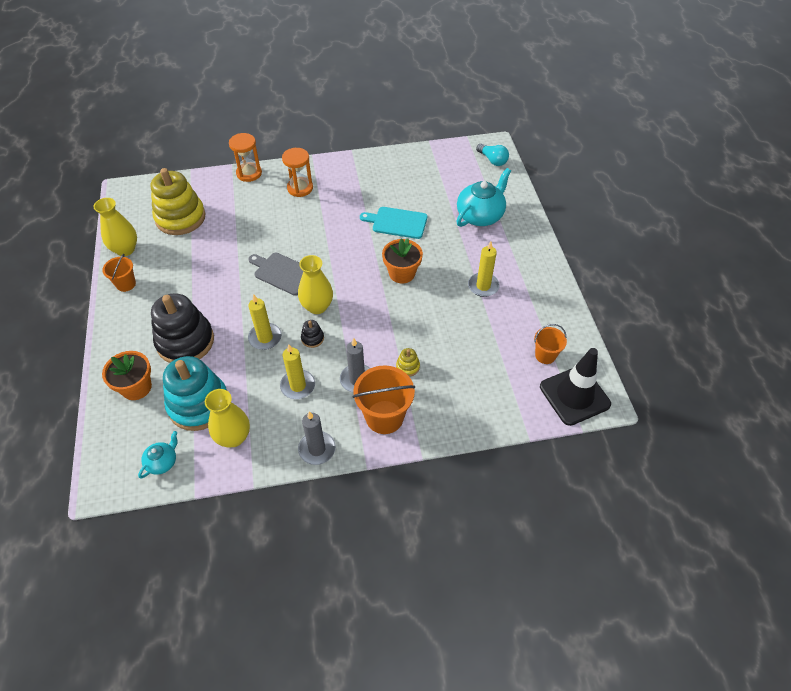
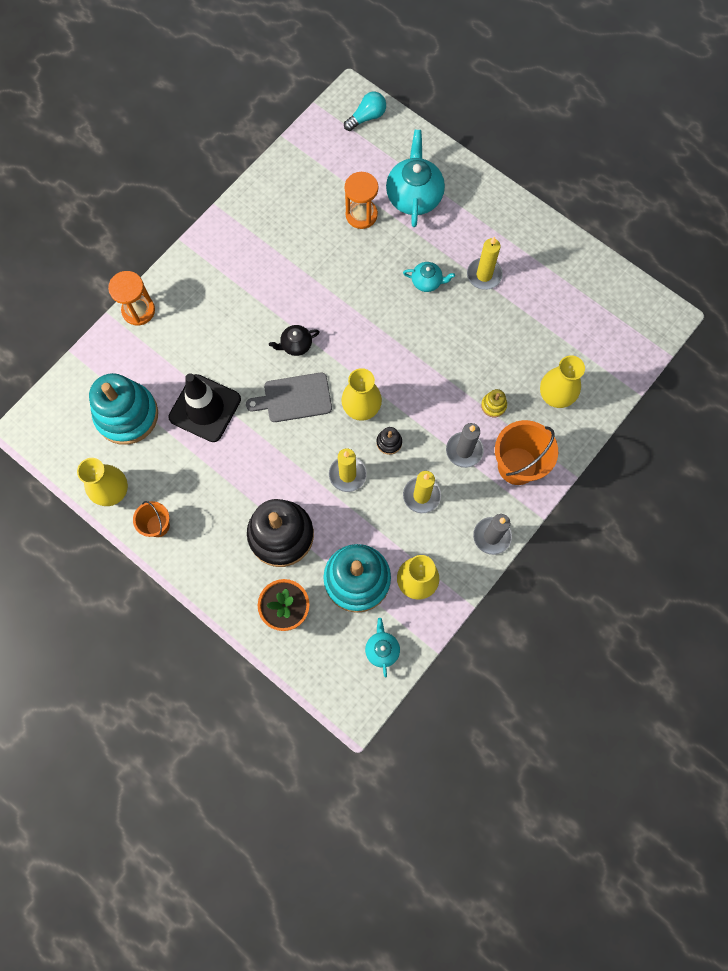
camera: 40 degrees left, 20 degrees up
yellow stacking toy [150,168,206,235] -> turquoise stacking toy [89,373,158,445]
orange hourglass [282,148,313,197] -> orange hourglass moved to [345,172,378,229]
turquoise cutting board [360,207,427,239] -> none
orange flower pot [382,238,423,283] -> none
turquoise light bulb [476,143,509,166] -> turquoise light bulb turned 45 degrees counterclockwise [344,92,386,131]
orange bucket [534,324,567,364] -> none
black traffic cone [540,348,611,426] -> black traffic cone moved to [168,373,241,442]
none -> black teapot [269,325,319,356]
none -> turquoise teapot [403,262,455,292]
none -> yellow vase [540,355,585,408]

